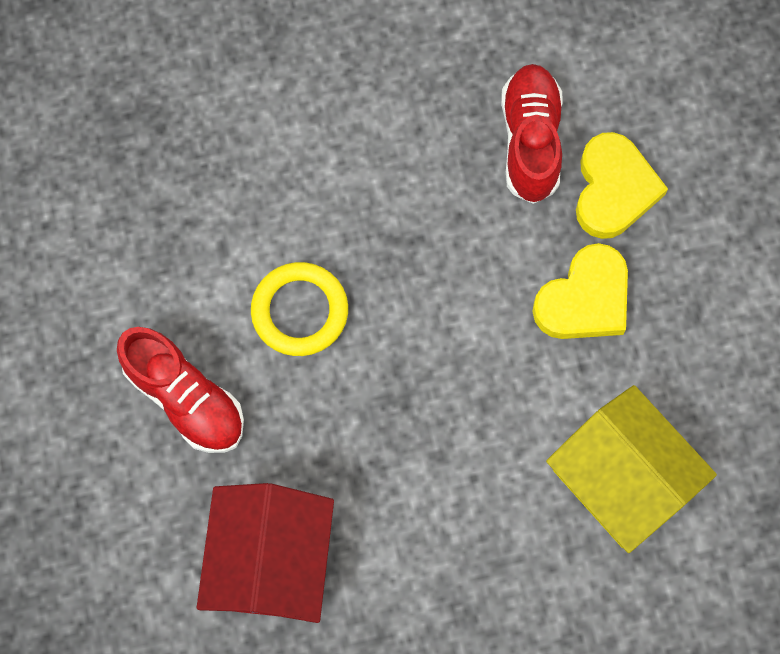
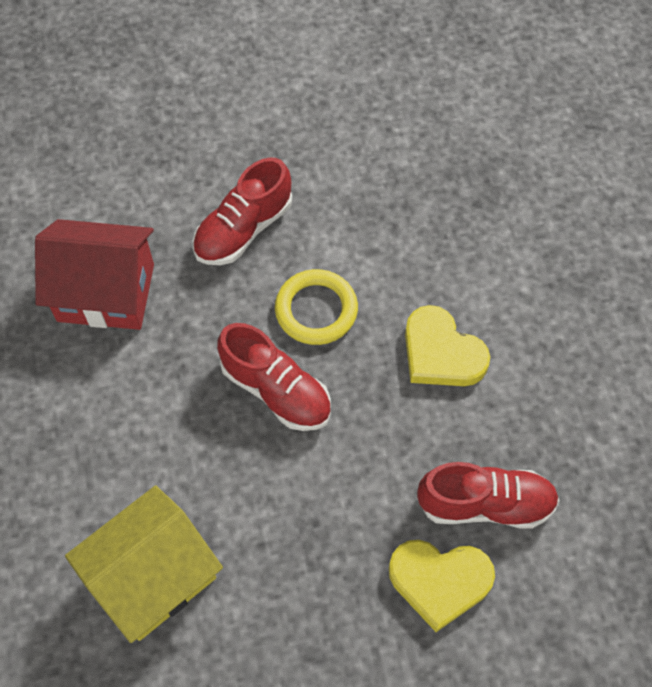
camera: 90 degrees right, 10 degrees down
yellow heart [532,243,628,339] -> yellow heart moved to [405,305,490,386]
none -> red shoe [217,323,331,431]

